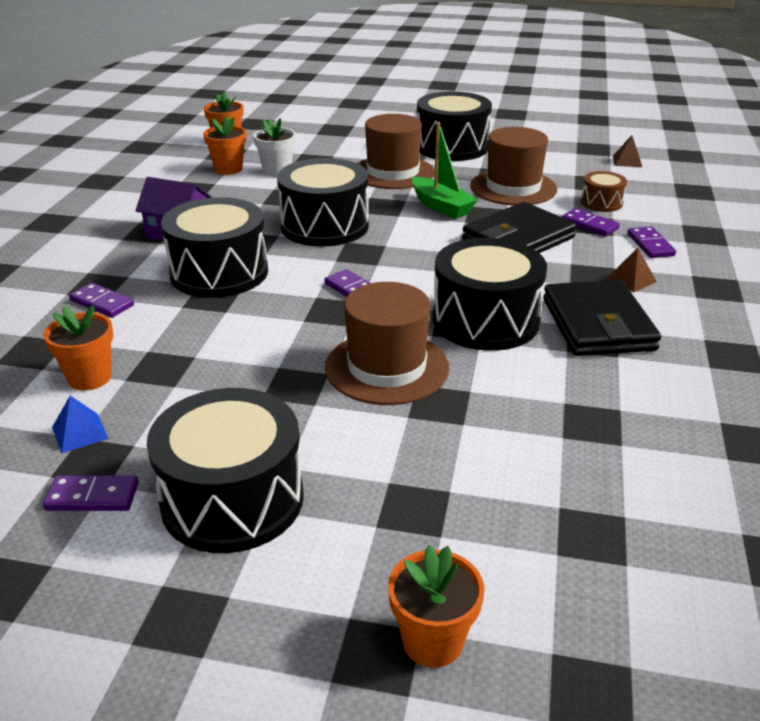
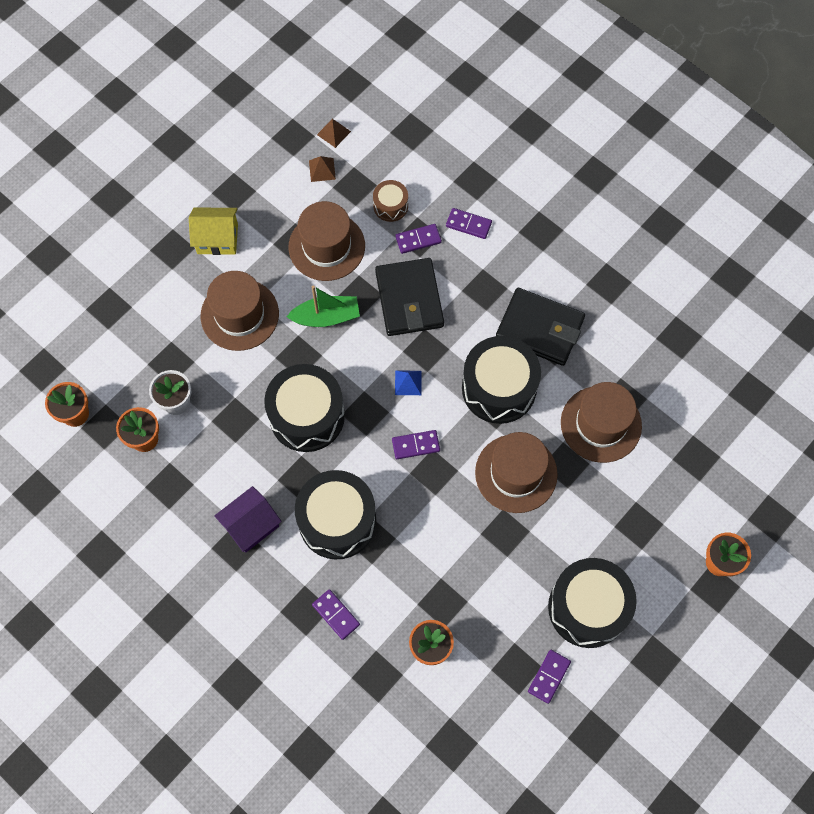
camera: 60 degrees left, 35 degrees up
blue pyramid [52,396,109,453] -> blue pyramid moved to [395,370,422,395]
purple domino [69,283,134,318] -> purple domino turned 75 degrees clockwise [312,589,360,640]
black drum [417,91,492,161] -> yellow house [189,207,238,255]
brown pyramid [607,248,657,292] -> brown pyramid moved to [309,156,336,182]
none -> brown hat [561,382,642,463]

